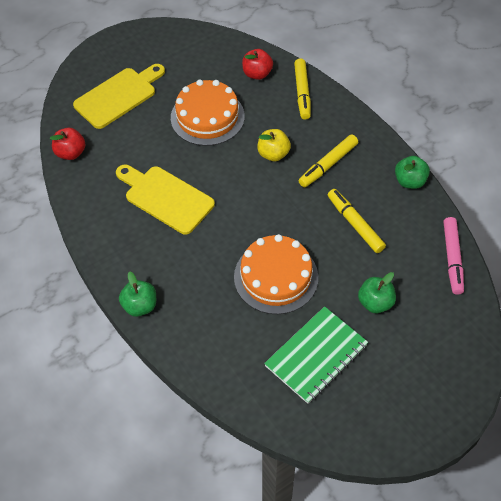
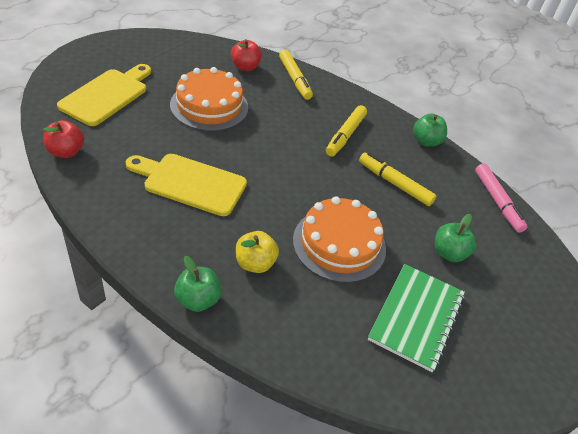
camera: 25 degrees left, 10 degrees down
yellow apple [257,129,291,161] -> yellow apple moved to [236,231,279,273]

